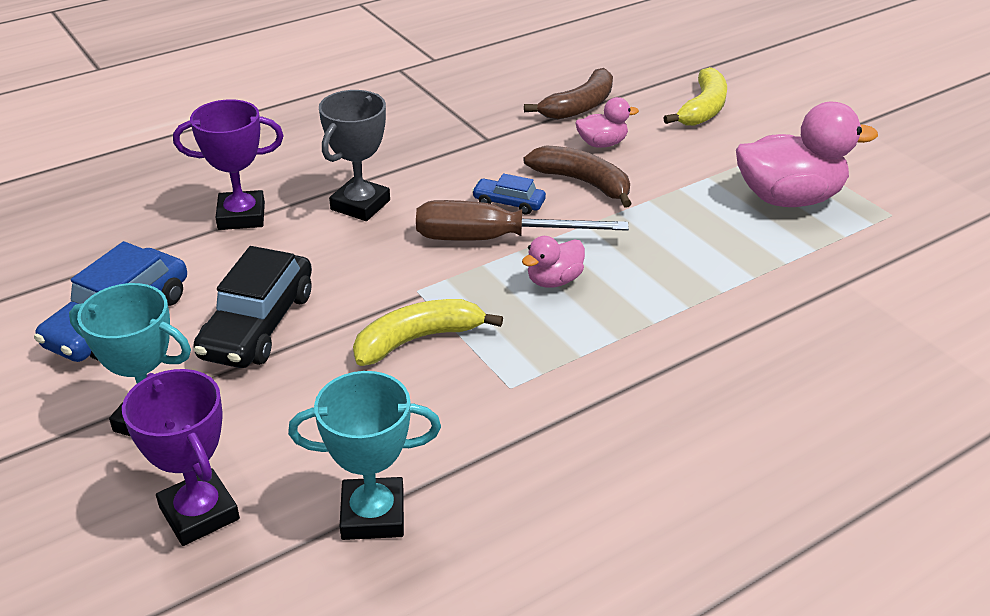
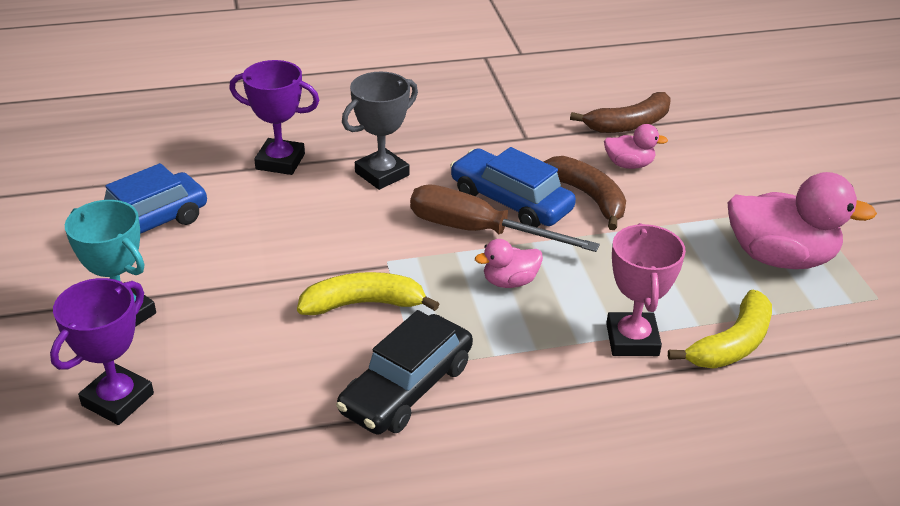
camera: 20 degrees right, 0 degrees up
purple trophy [122,369,240,546] -> purple trophy turned 45 degrees clockwise [50,278,154,425]
black car [193,246,312,368] -> black car moved to [336,310,473,435]
turquoise trophy [288,371,441,540] -> none
blue car [472,174,546,215] -> blue car [450,147,576,227], size x1.94
yellow banana [664,67,727,126] -> yellow banana moved to [668,290,772,369]
none -> pink trophy [606,223,686,356]

